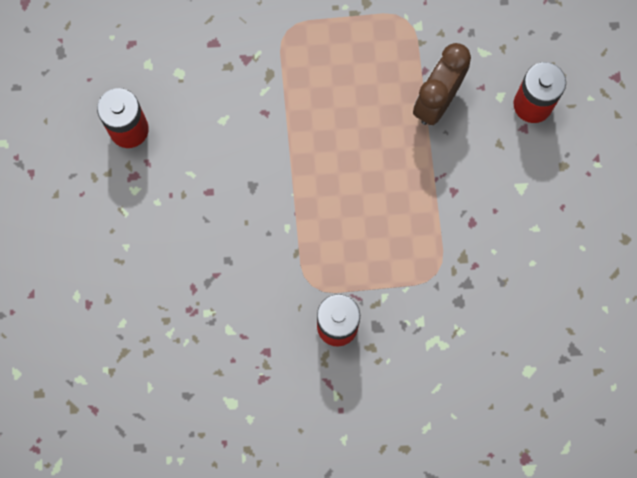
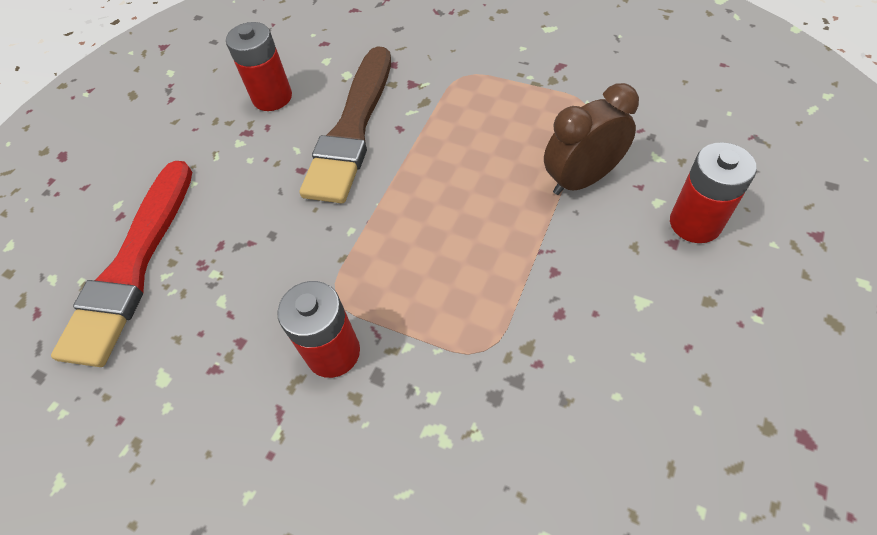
camera: 35 degrees right, 20 degrees down
none -> red brush [51,161,192,367]
none -> brown brush [300,46,391,203]

